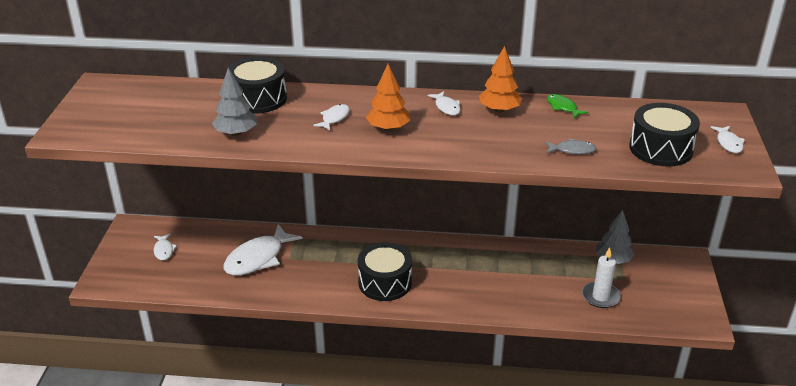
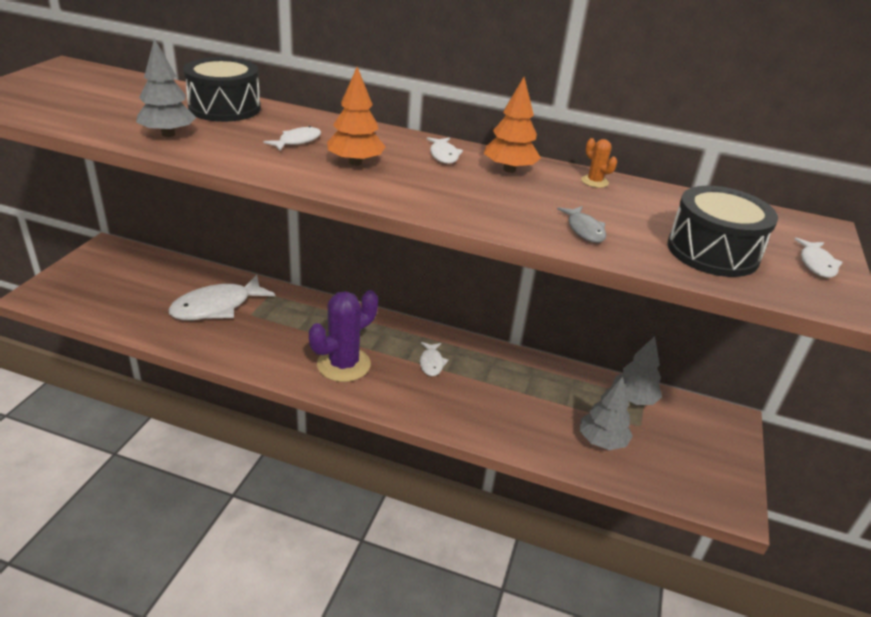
camera: 10 degrees right, 0 degrees up
white fish [154,233,177,260] -> white fish moved to [420,342,449,376]
black drum [358,242,412,301] -> purple cactus [309,290,378,382]
grey fish [545,138,597,155] -> grey fish turned 60 degrees clockwise [557,206,606,243]
green fish [547,94,588,119] -> orange cactus [581,138,617,188]
white candle [582,247,621,308] -> grey tree [580,376,633,450]

